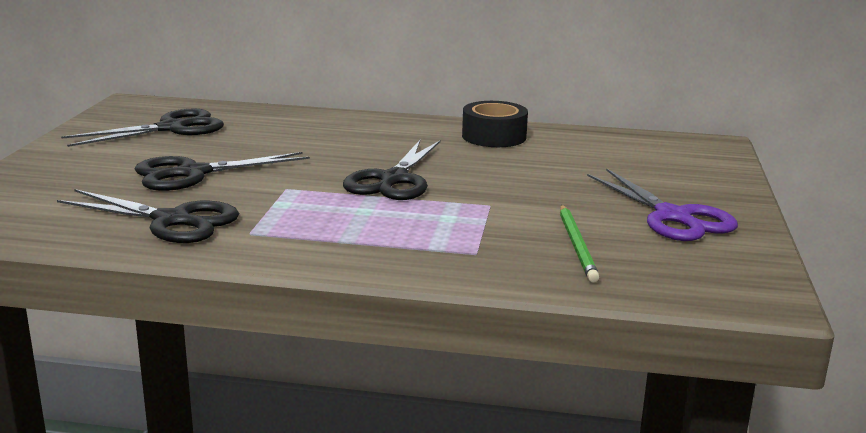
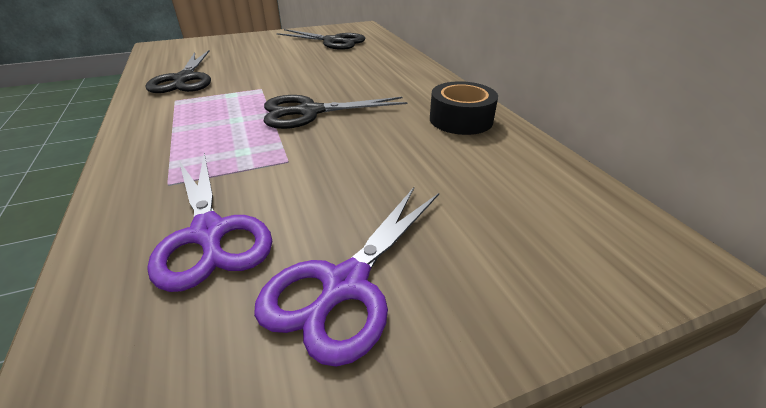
camera: 60 degrees right, 15 degrees up
black scissors [135,152,310,191] -> none
green pencil [560,205,599,282] -> purple scissors [147,153,272,292]

